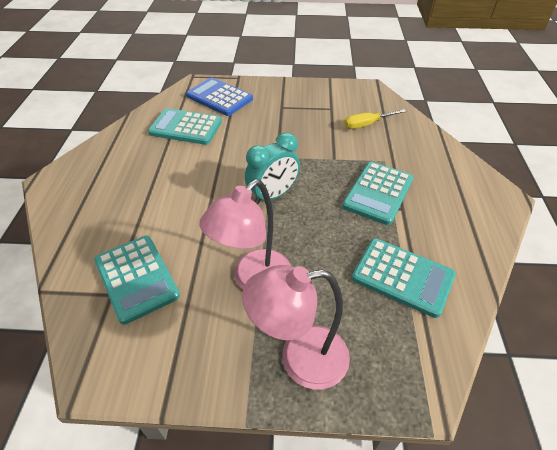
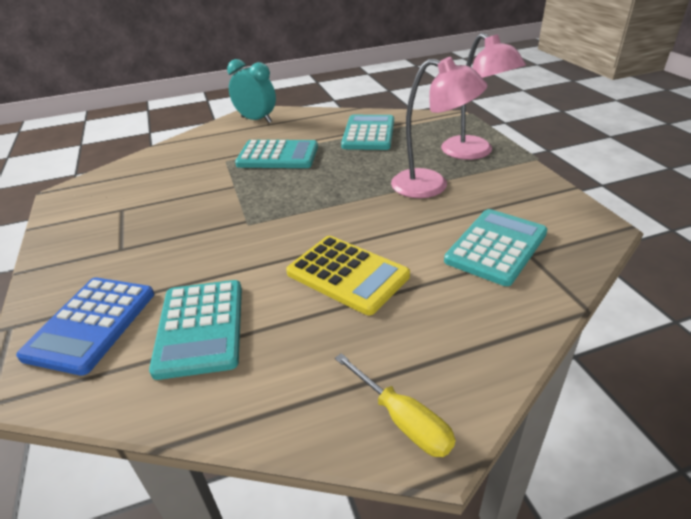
camera: 110 degrees left, 10 degrees down
turquoise clock [245,133,300,204] -> turquoise clock moved to [227,59,276,123]
yellow screwdriver [344,109,406,129] -> yellow screwdriver moved to [335,353,455,457]
none -> yellow calculator [286,236,410,315]

